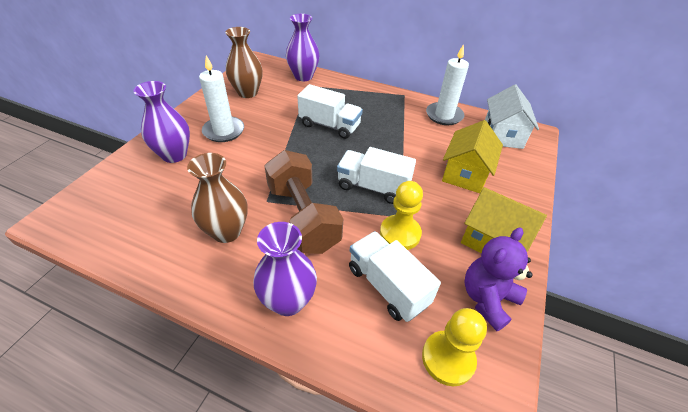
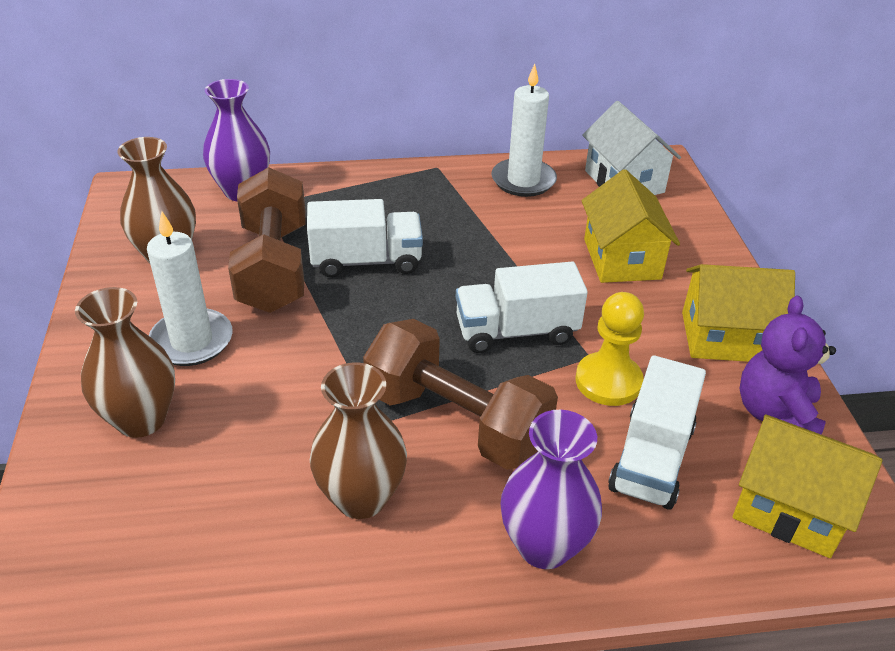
camera: 30 degrees left, 5 degrees down
purple vase [134,81,190,163] -> brown vase [75,287,175,438]
white truck [349,231,441,322] -> white truck turned 90 degrees counterclockwise [608,355,706,510]
yellow pawn [422,308,487,386] -> yellow house [733,414,882,558]
none -> brown dumbbell [228,167,306,313]

